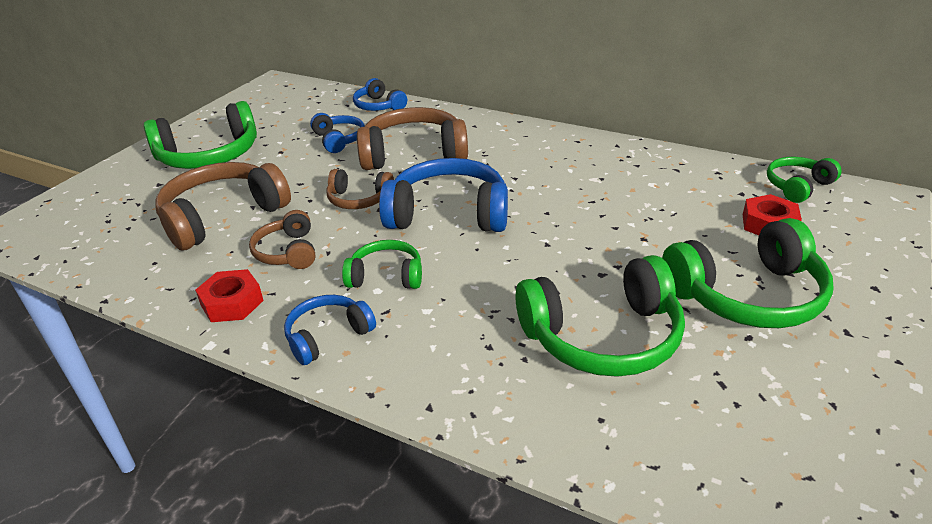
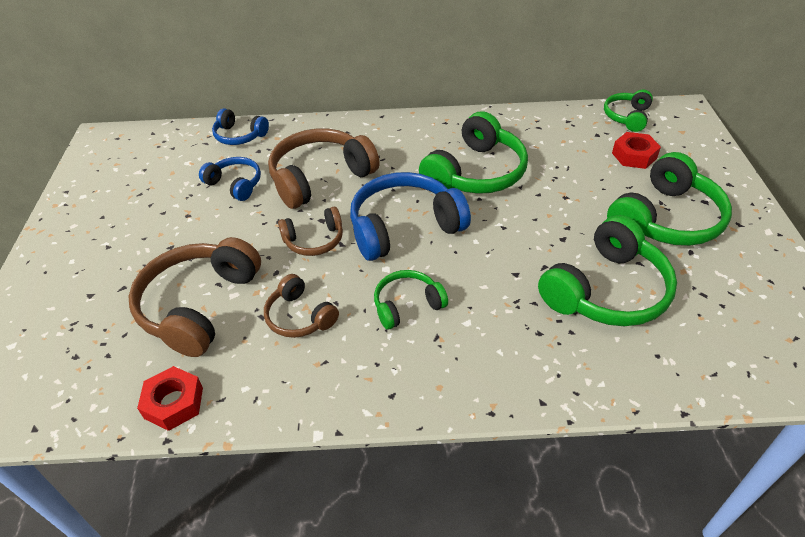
camera: 30 degrees left, 10 degrees up
green headphones [144,101,257,169] -> green headphones moved to [419,111,528,194]
red nut [195,269,264,322] -> red nut moved to [137,366,203,431]
blue headphones [284,295,376,365] -> none

